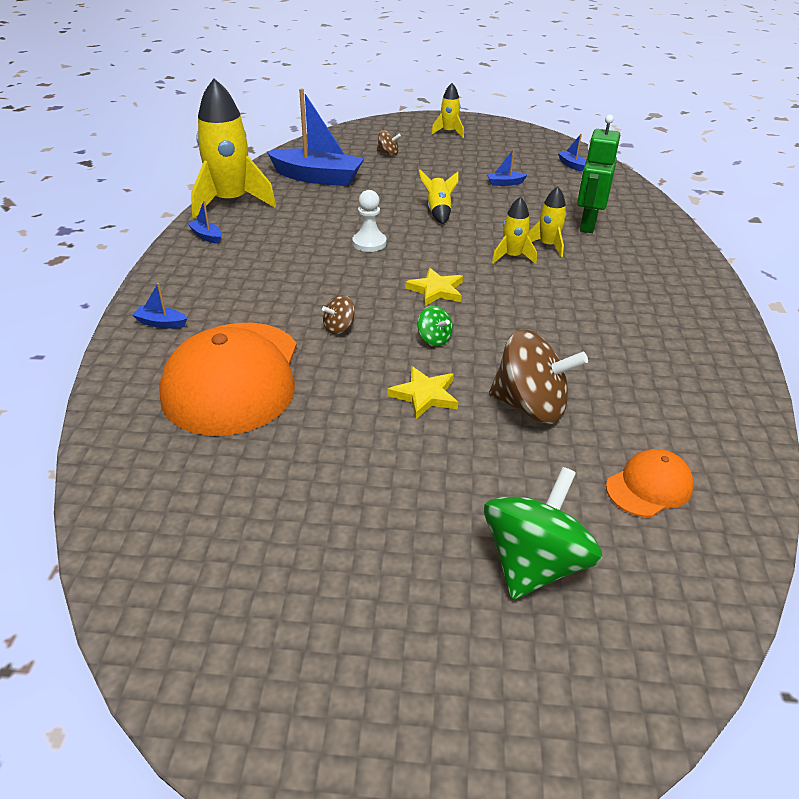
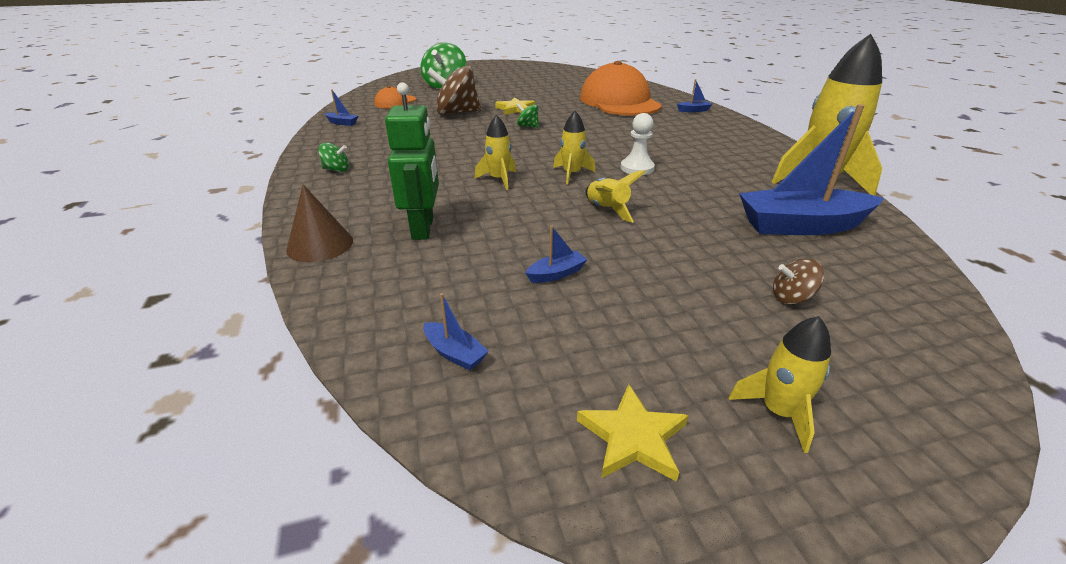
camera: 160 degrees right, 5 degrees down
blue boat [187,200,222,244] -> blue boat moved to [325,89,358,126]
brown spinning top [322,295,355,334] -> none
yellow star [405,268,463,306] -> yellow star moved to [577,384,689,482]
yellow rocket [528,186,567,257] -> yellow rocket moved to [553,111,595,185]
none -> brown cone [286,185,353,262]
none -> green spinning top [318,143,349,172]

